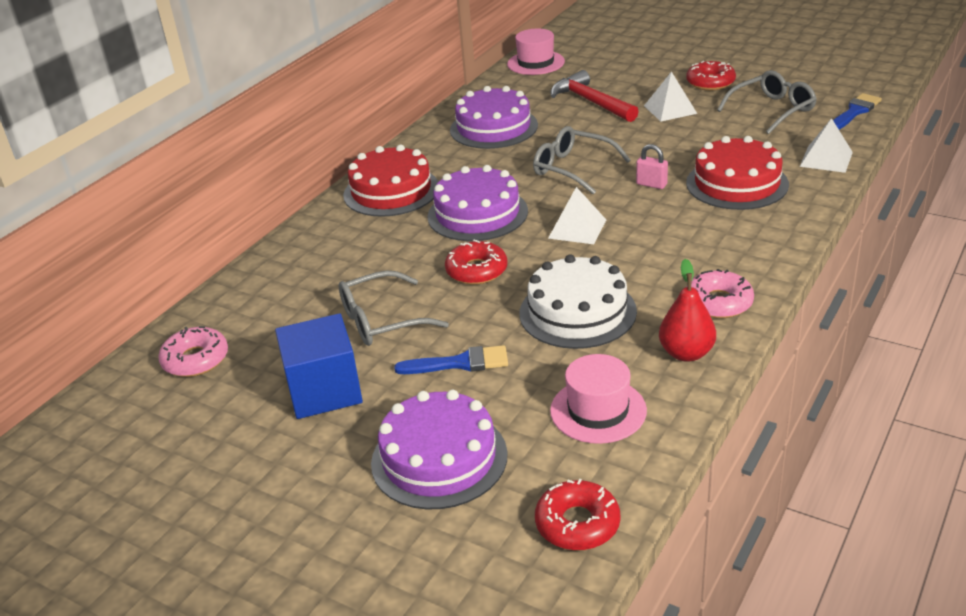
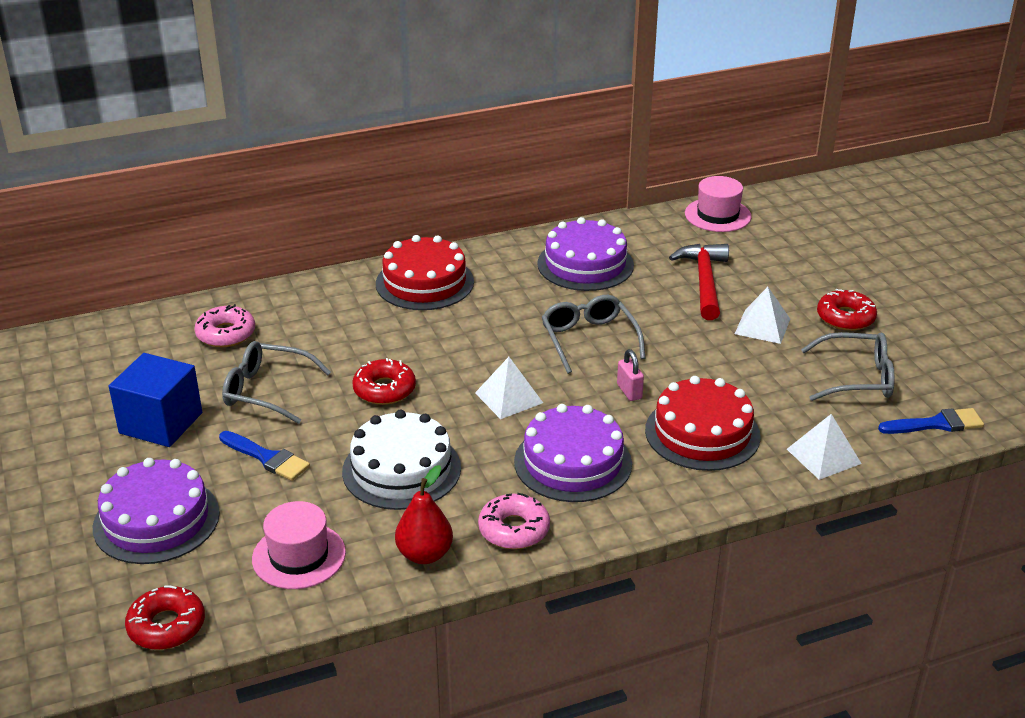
camera: 35 degrees right, 0 degrees up
pink donut [158,326,228,377] -> pink donut moved to [194,304,255,347]
purple cake [427,165,528,241] -> purple cake moved to [514,404,632,502]

